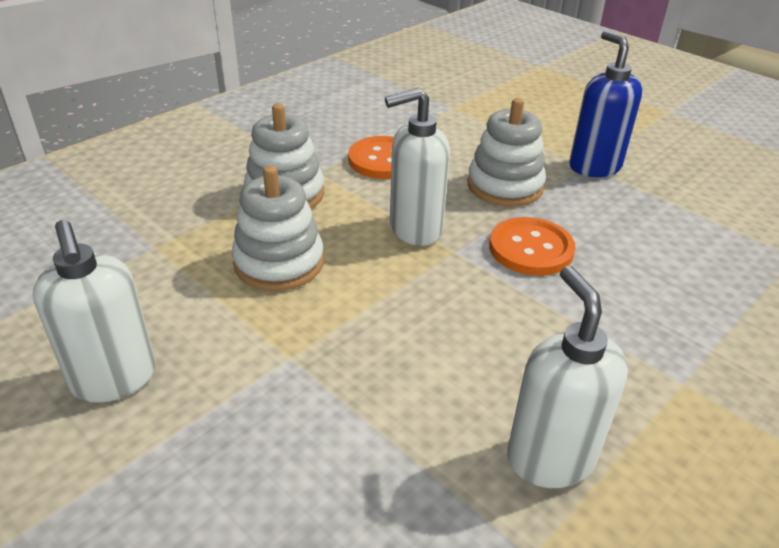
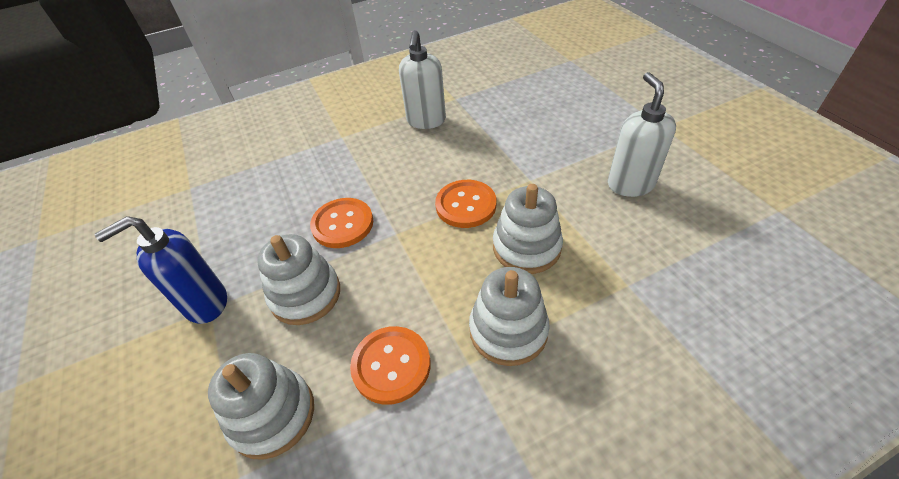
camera: 155 degrees left, 10 degrees up
white soap dispenser [385,88,450,246] -> none
blue soap dispenser [569,30,642,177] -> blue soap dispenser turned 60 degrees clockwise [95,216,227,324]
none -> white stacking toy [208,353,314,460]
none -> orange button [435,180,496,228]

